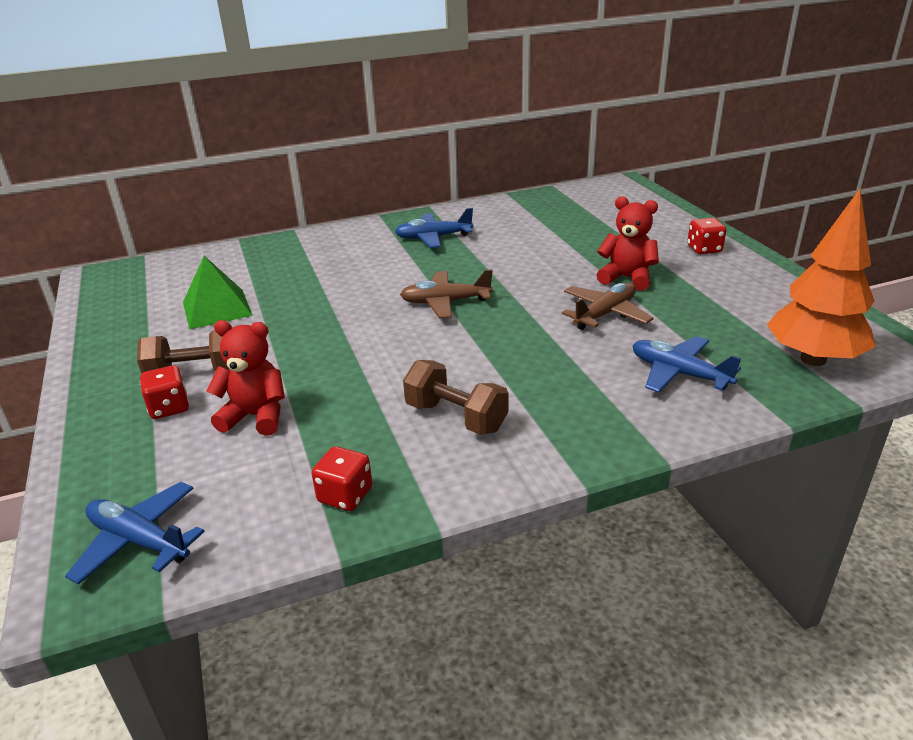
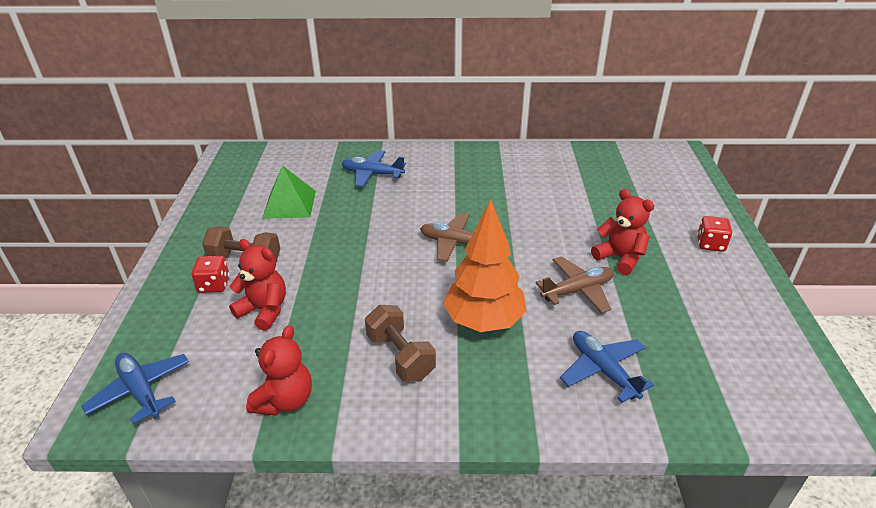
camera: 20 degrees right, 5 degrees up
red dice [312,446,372,511] -> red teddy bear [246,325,312,416]
blue plane [395,208,474,248] -> blue plane moved to [341,150,406,187]
orange tree [767,189,876,366] -> orange tree moved to [443,199,527,332]

